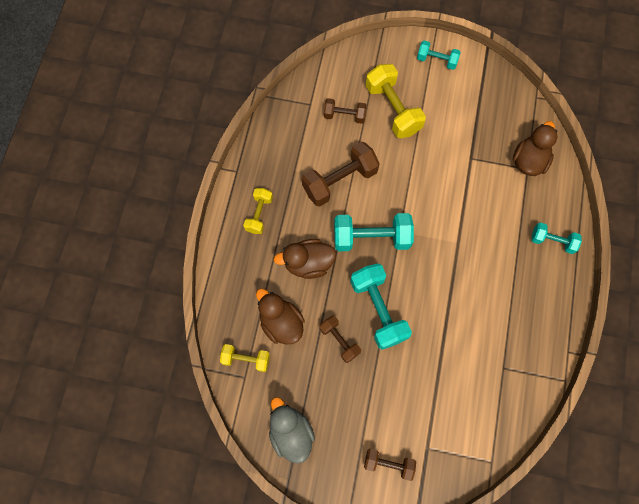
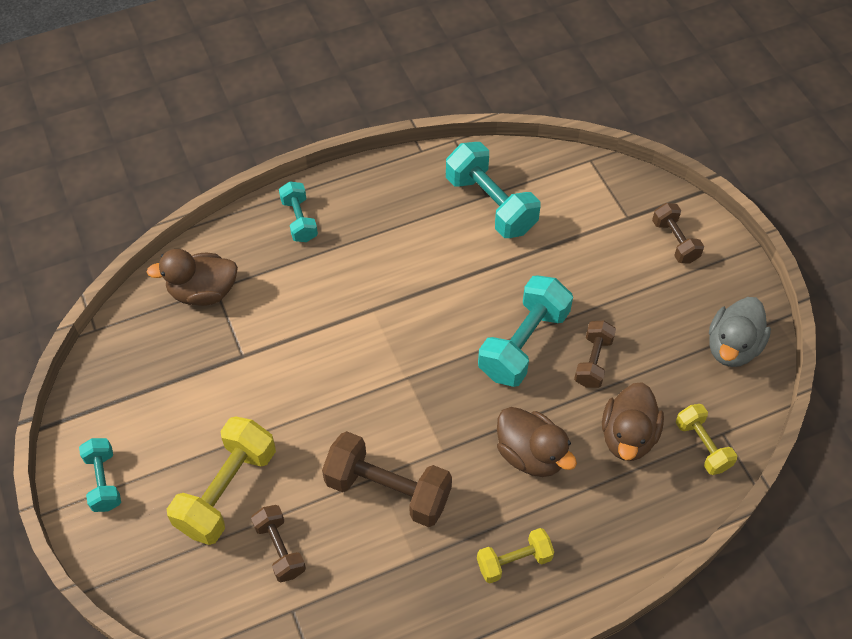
camera: 125 degrees left, 15 degrees down
turquoise dumbbell [334,213,414,251] -> turquoise dumbbell moved to [446,142,540,238]

